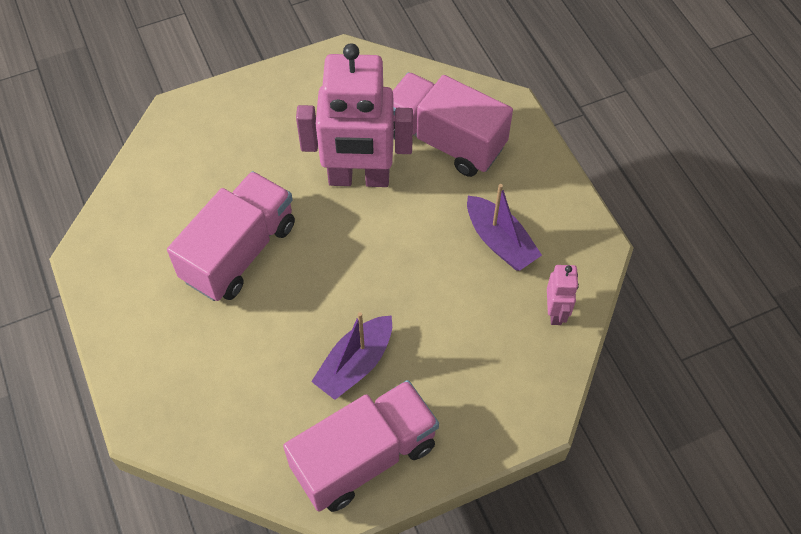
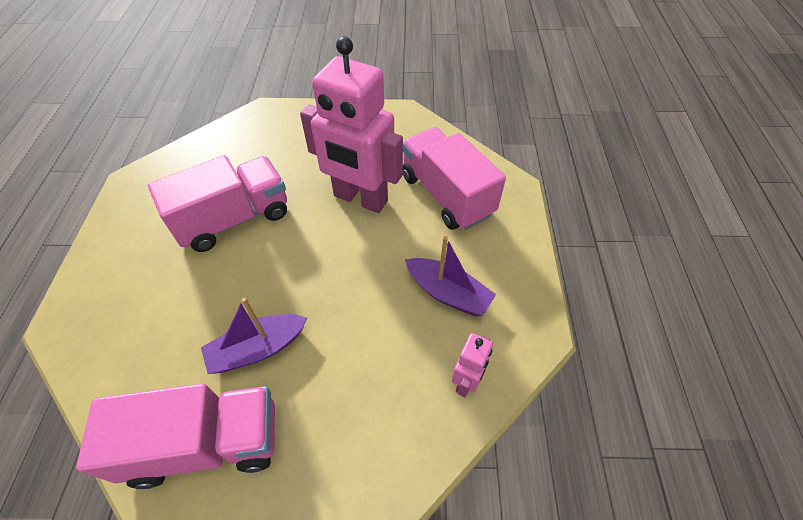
camera: 25 degrees right, 5 degrees down
purple boat [467,184,542,271] -> purple boat turned 45 degrees counterclockwise [405,236,496,316]

